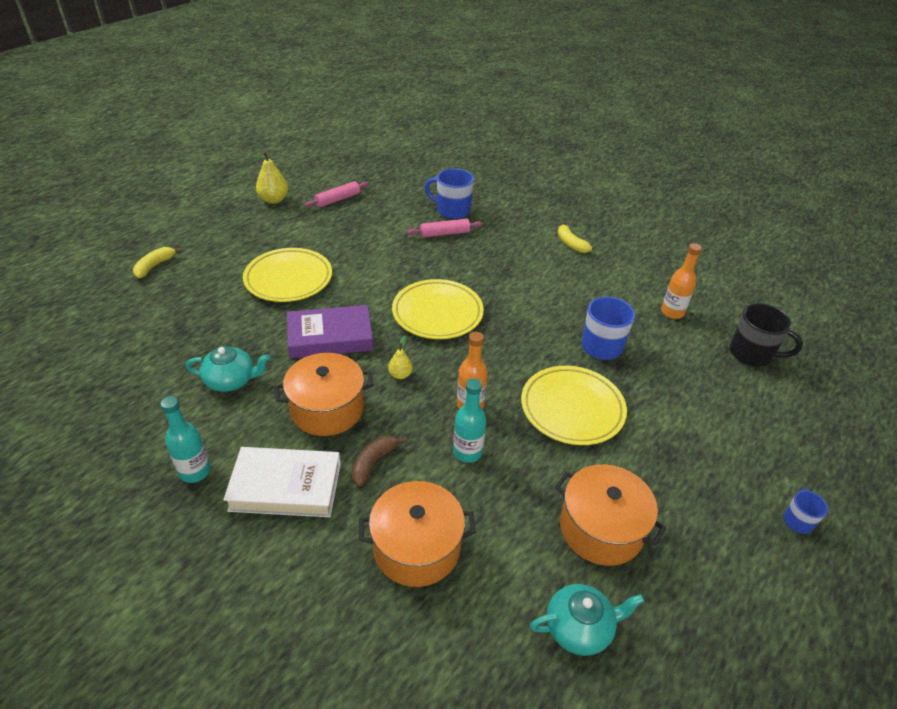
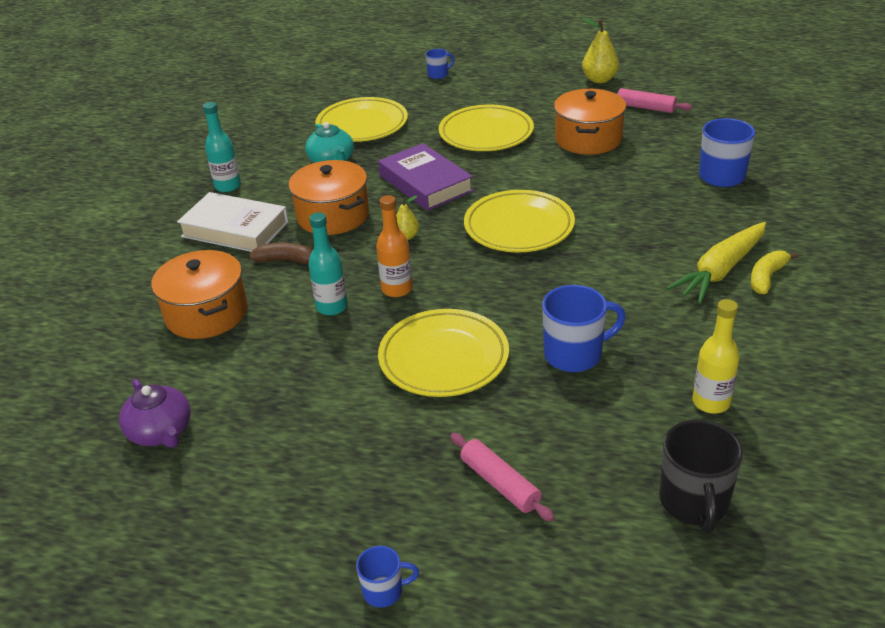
camera: 70 degrees right, 5 degrees down
yellow banana [133,247,182,278] -> blue mug [426,49,454,79]
white book [223,447,341,517] -> white book turned 45 degrees counterclockwise [177,192,289,252]
pink rolling pin [407,219,483,238] -> pink rolling pin moved to [450,433,554,522]
turquoise teapot [530,584,644,656] -> purple teapot [119,379,191,448]
orange pot [555,464,666,566] -> orange pot moved to [554,89,626,155]
orange bottle [661,243,702,319] -> yellow bottle [693,299,739,414]
none -> yellow plate [316,97,408,142]
none -> yellow carrot [666,222,766,304]

